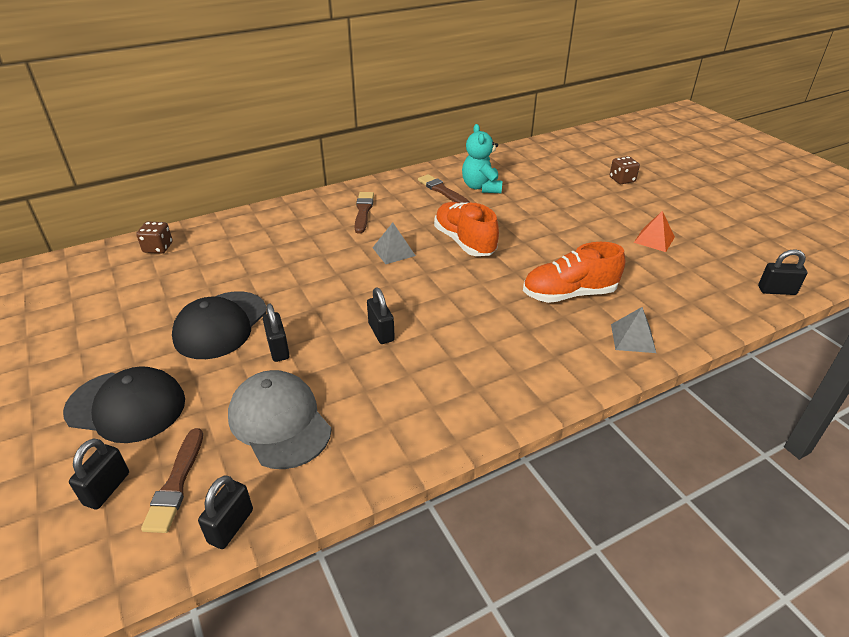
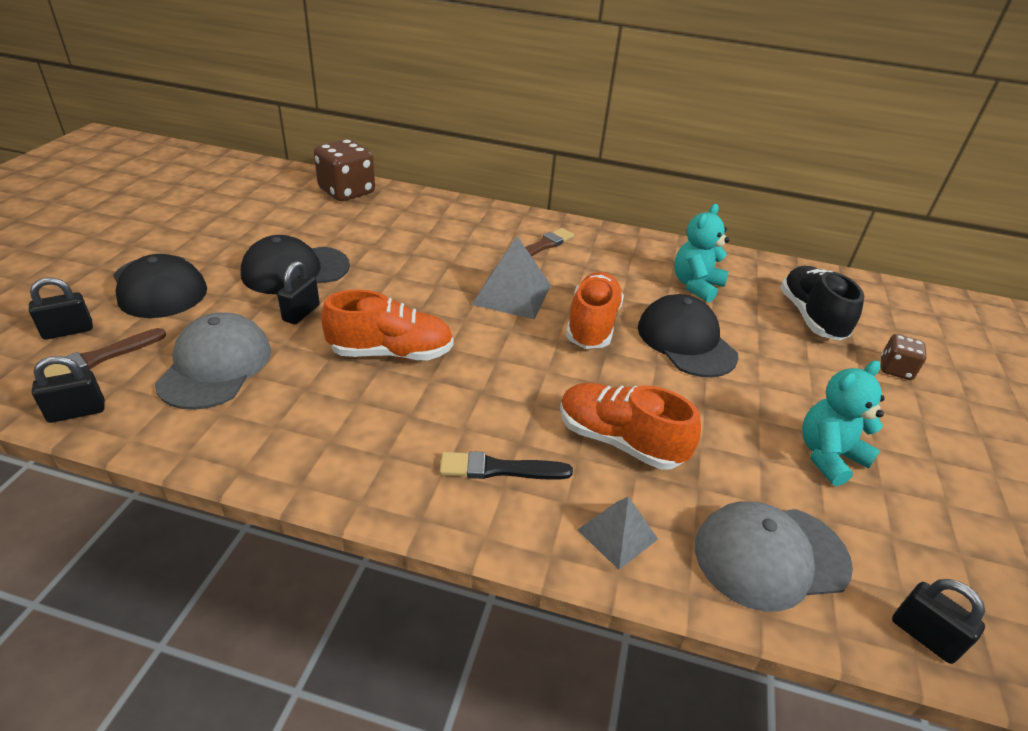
camera: 40 degrees right, 0 degrees up
brown dice [136,222,173,253] -> brown dice [314,139,375,201], size x1.84
black padlock [367,288,395,344] -> orange shoe [321,290,453,361]
grey pyramid [373,223,416,264] -> grey pyramid [472,236,551,319], size x1.62
brown brush [418,174,470,203] -> none
orange pyramid [634,211,675,252] -> turquoise teddy bear [802,360,885,486]
none -> black brush [439,451,573,480]
none -> black cap [638,294,738,377]
none -> grey cap [695,501,853,611]
none -> black shoe [780,266,864,341]

